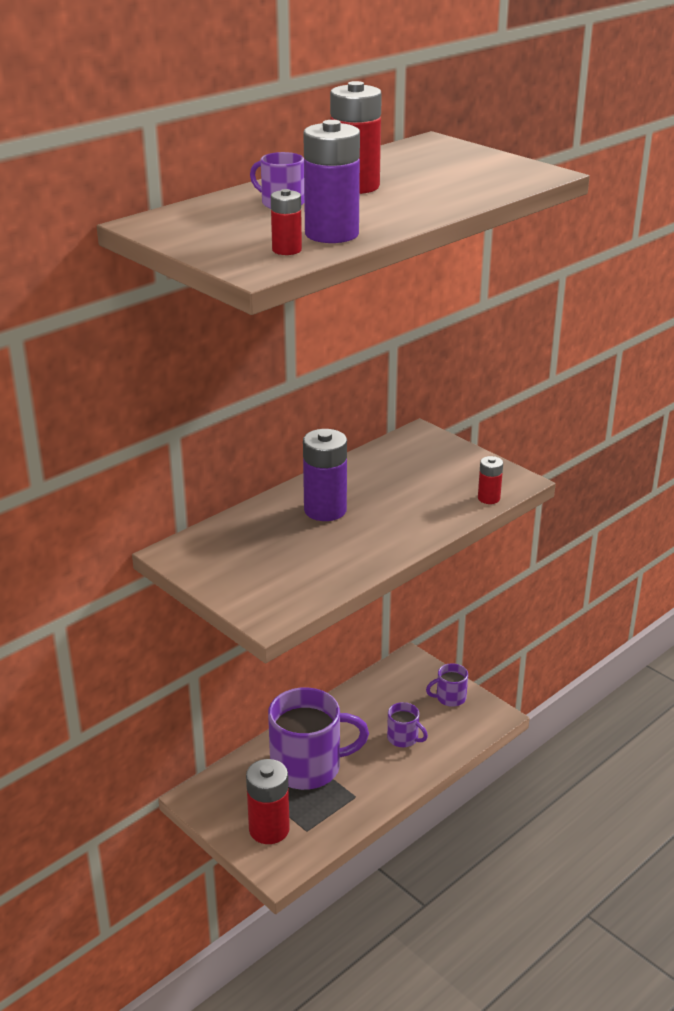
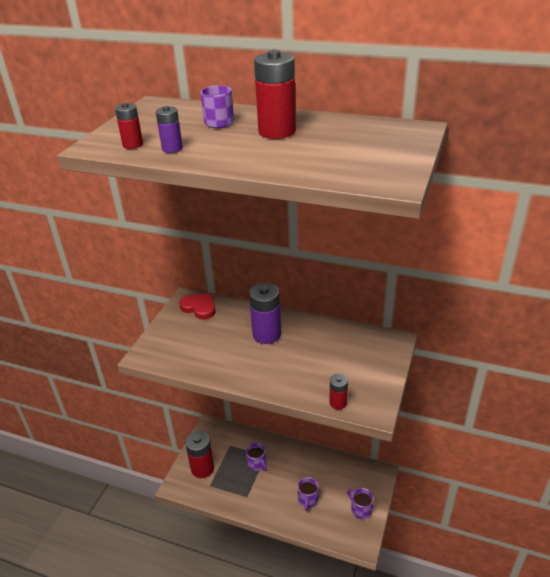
camera: 65 degrees right, 5 degrees up
purple mug [268,688,369,790] -> purple mug [246,442,267,471], size x0.46
purple battery [303,120,360,243] -> purple battery [156,106,183,153], size x0.53
none -> red heart [179,293,215,320]

